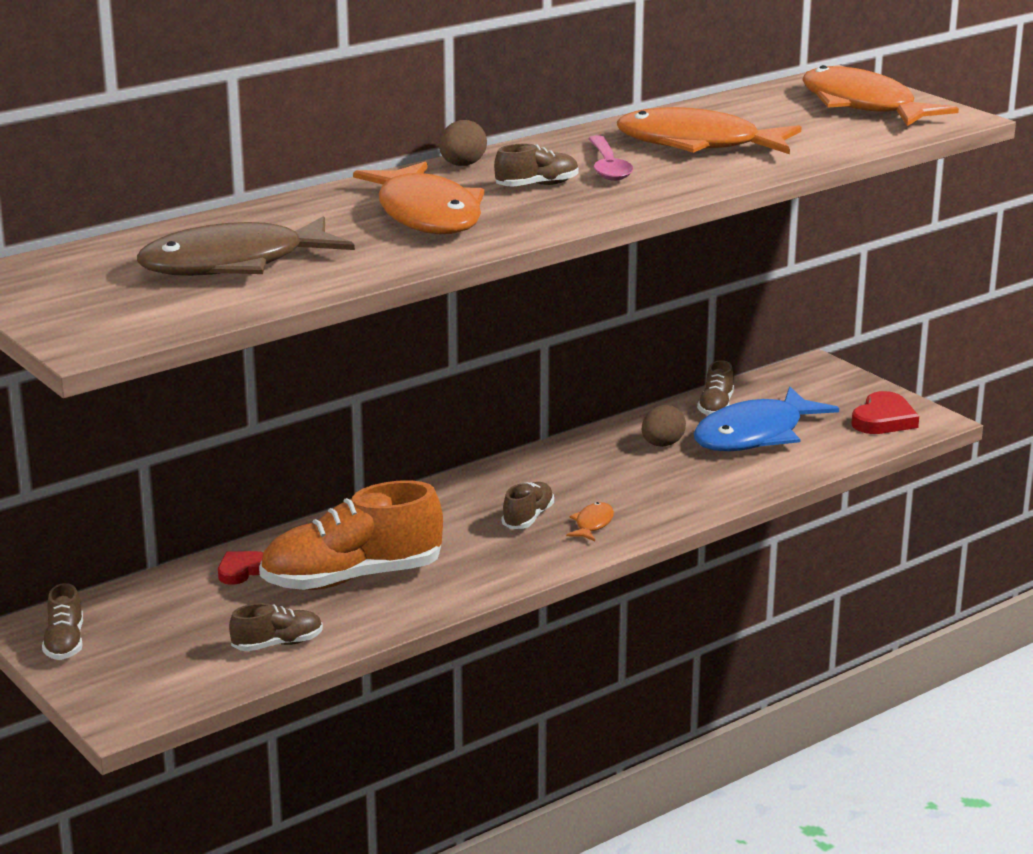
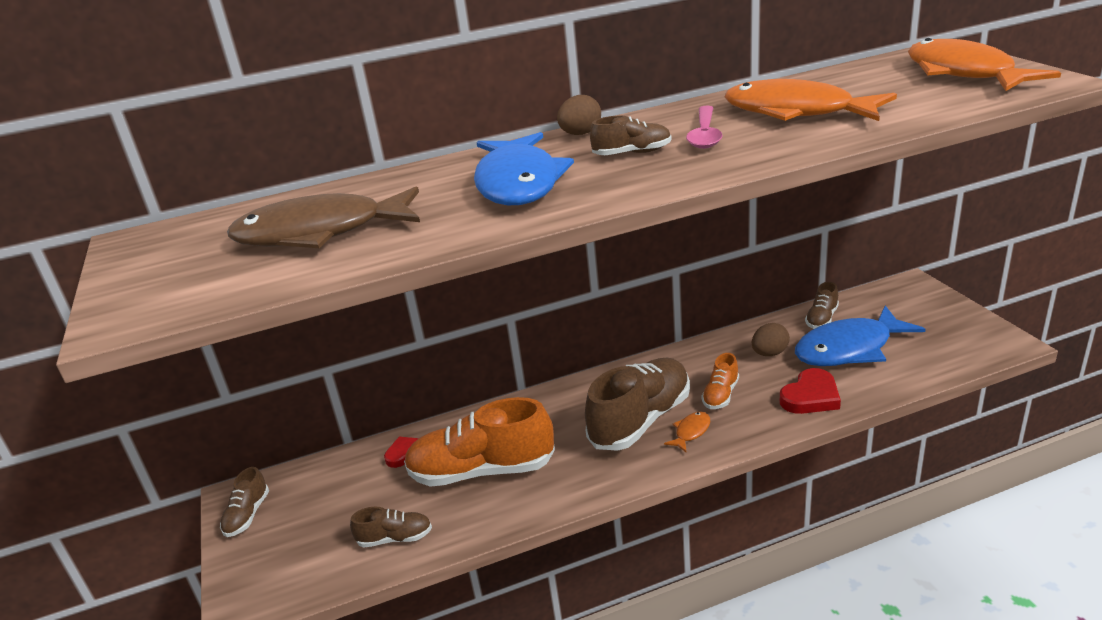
camera: 20 degrees right, 5 degrees up
orange fish [353,161,484,234] -> blue fish [474,132,574,205]
brown shoe [502,482,554,529] -> brown shoe [585,358,690,451], size x2.09
red heart [851,391,919,434] -> red heart moved to [780,368,841,414]
none -> orange shoe [702,353,739,409]

